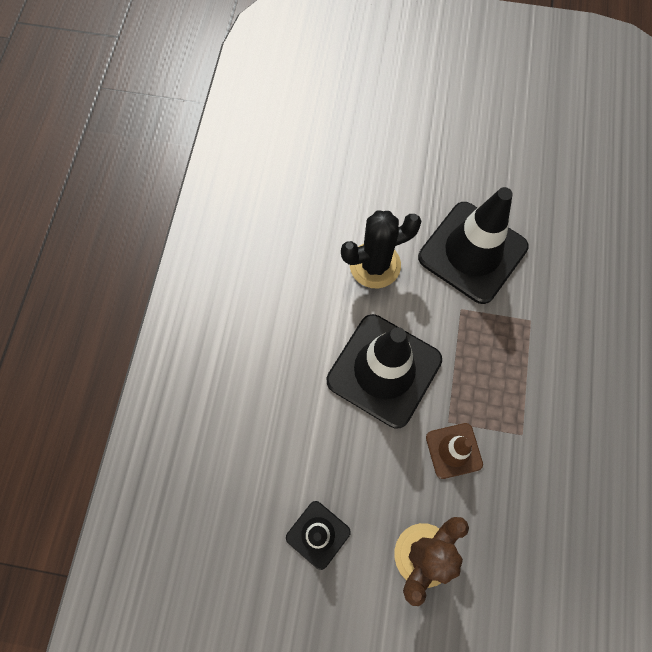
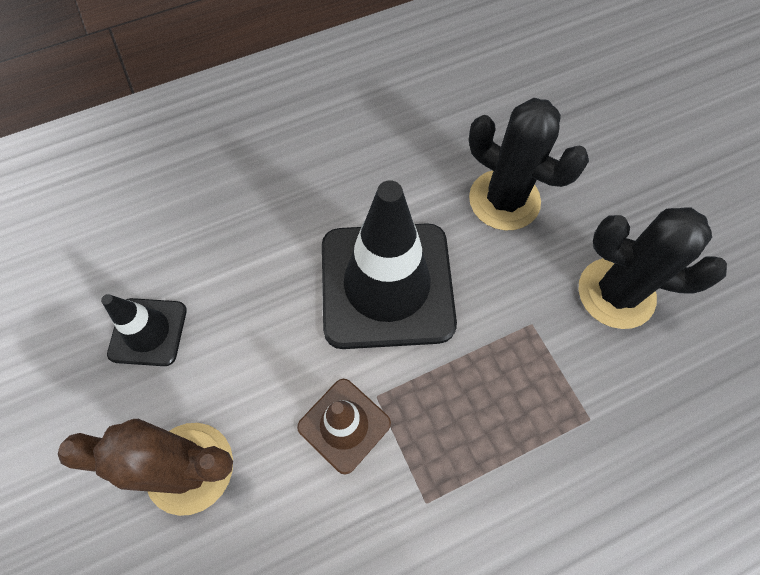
camera: 55 degrees right, 5 degrees down
black traffic cone [418,187,529,304] -> black cactus [579,207,727,329]

